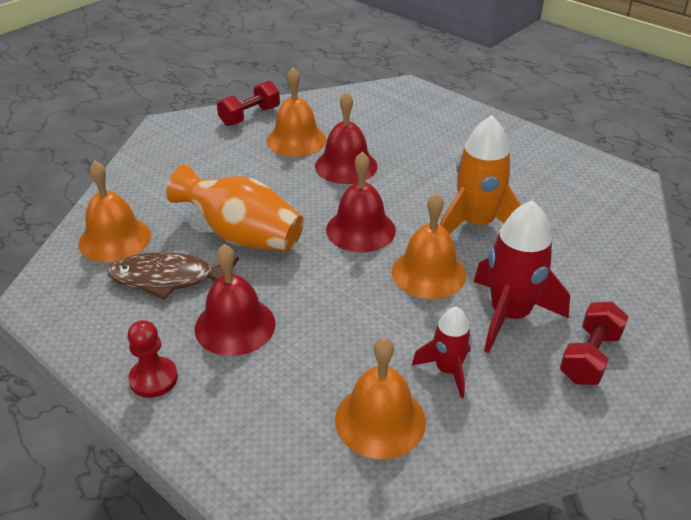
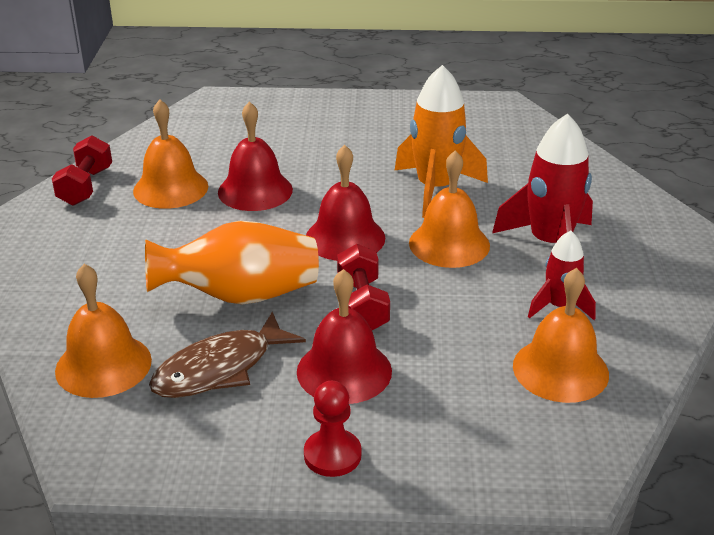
camera: 40 degrees left, 5 degrees down
red dumbbell [560,302,628,385] -> red dumbbell moved to [337,244,390,330]

